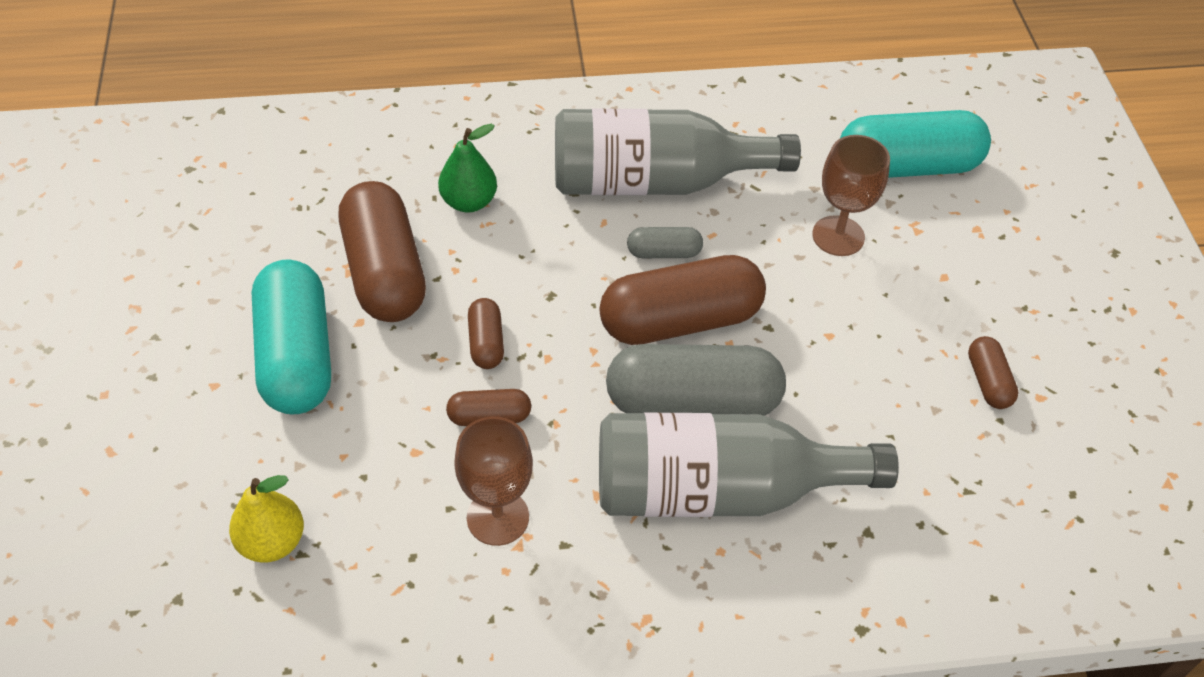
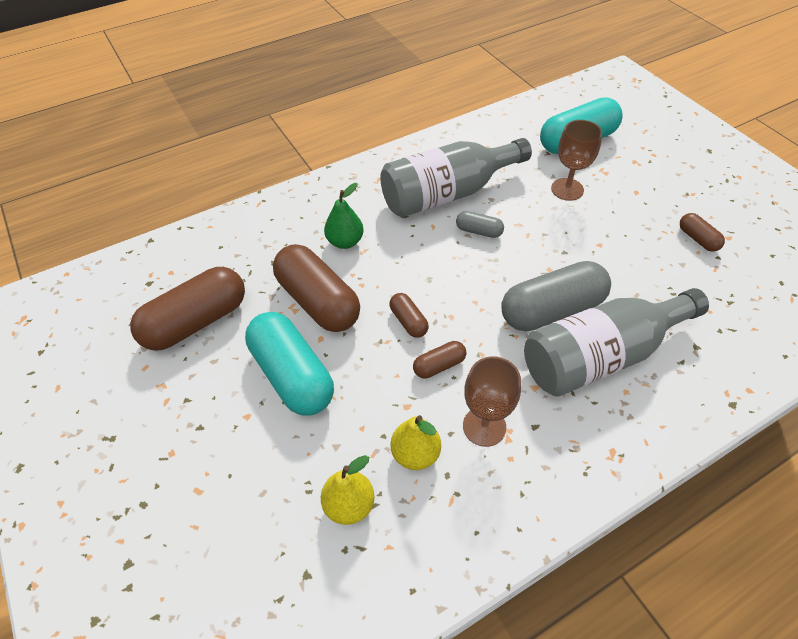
camera: 20 degrees left, 0 degrees up
brown capsule [599,255,766,345] -> brown capsule moved to [130,267,245,351]
grey capsule [627,227,703,258] -> grey capsule turned 45 degrees clockwise [456,211,504,238]
none -> yellow pear [391,415,441,470]

